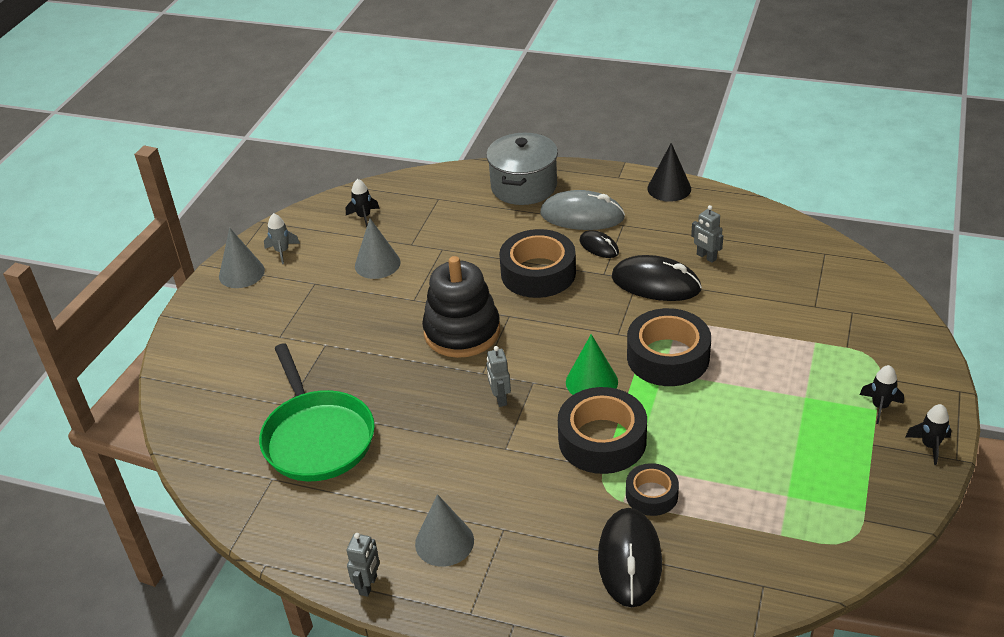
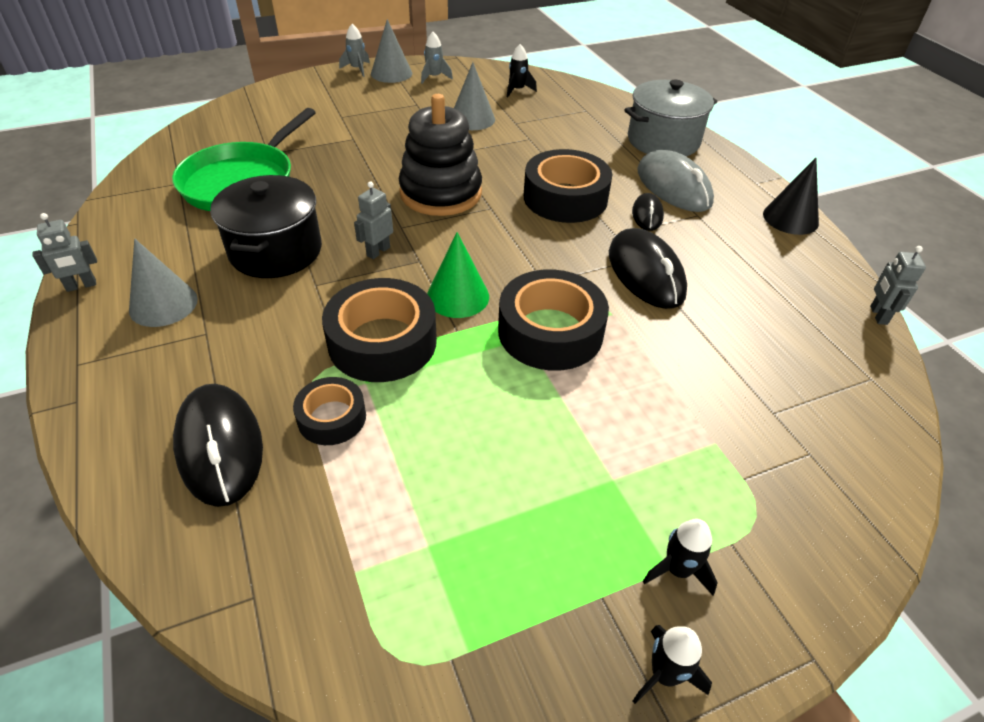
camera: 45 degrees right, 5 degrees up
black mouse [598,508,662,607] -> black mouse turned 75 degrees counterclockwise [173,384,263,507]
grey robot [691,205,723,263] -> grey robot moved to [870,246,926,325]
none -> black pot [210,175,322,278]
none -> grey rocket [339,24,370,77]

